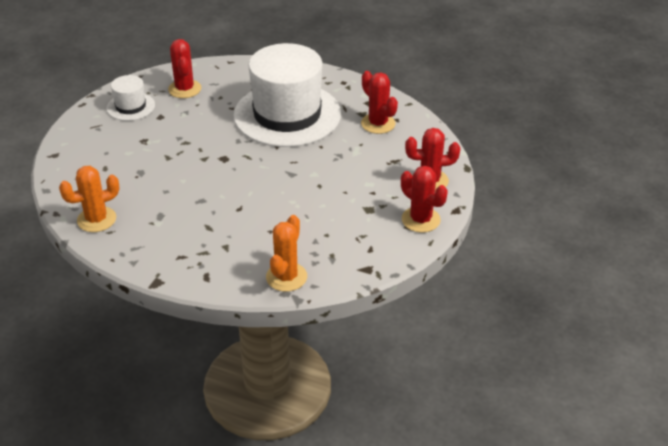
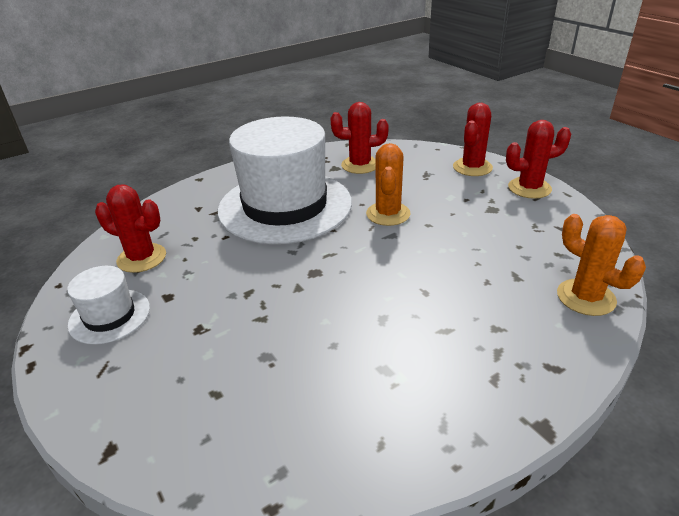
camera: 55 degrees left, 5 degrees down
orange cactus [59,166,119,232] -> orange cactus moved to [366,143,411,226]

